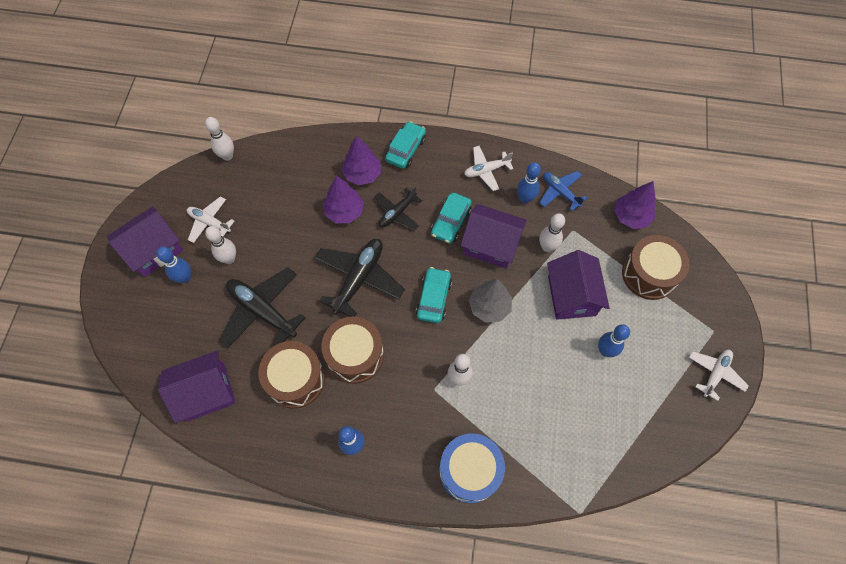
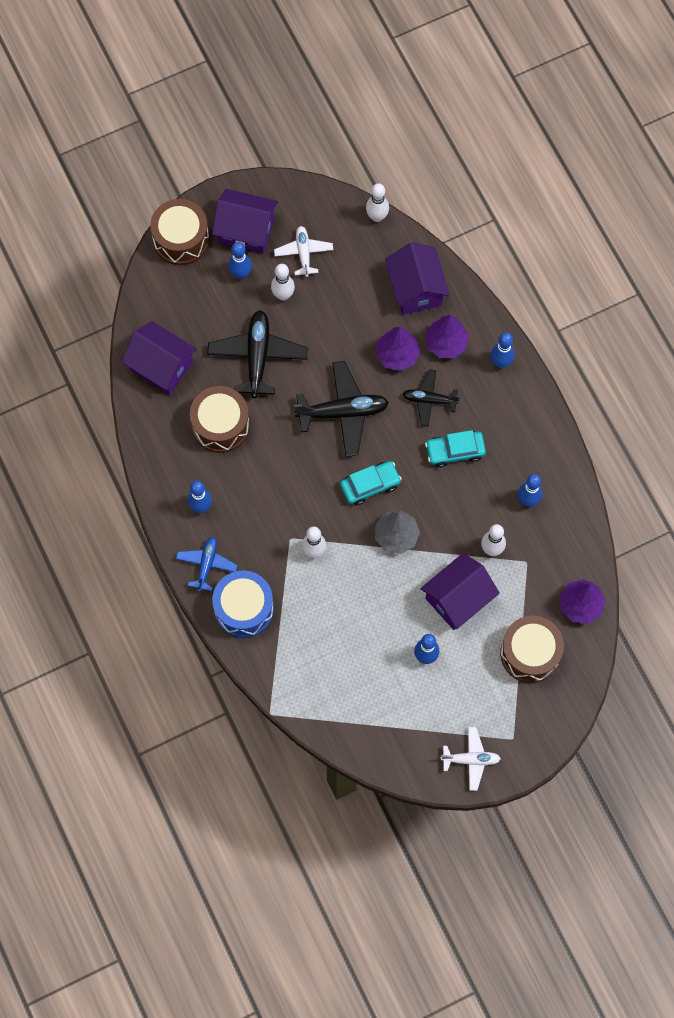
camera: 55 degrees right, 5 degrees up
brown drum [321,317,384,384] -> brown drum moved to [150,199,209,265]
turquoise car [385,121,426,169] -> blue bowling pin [491,333,515,368]
purple house [460,204,527,269] -> purple house moved to [385,242,450,315]
white plane [464,146,513,191] -> none
blue plane [539,171,587,211] -> blue plane moved to [176,536,238,592]

